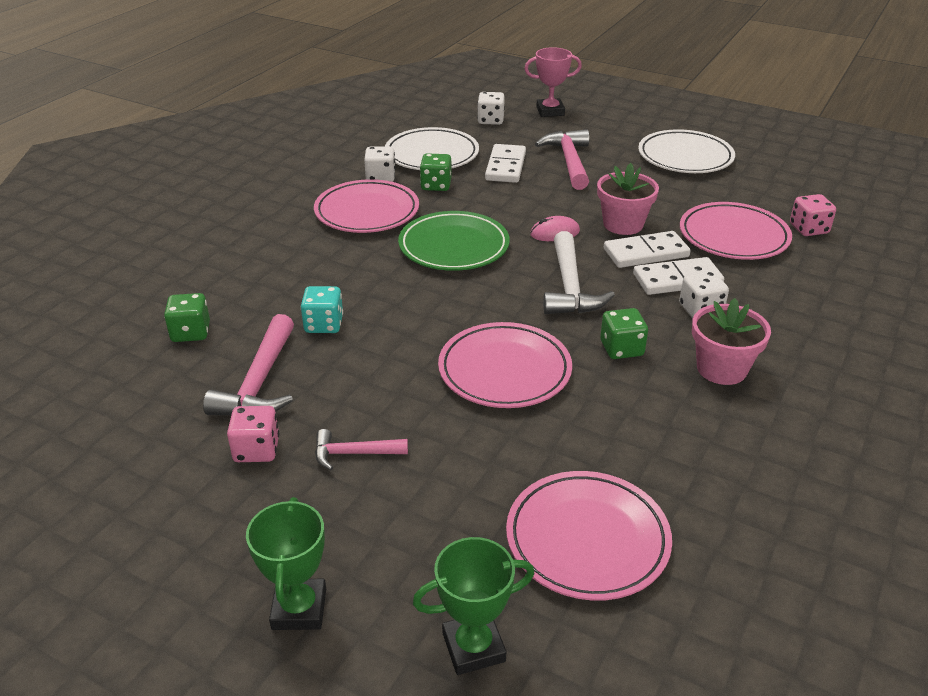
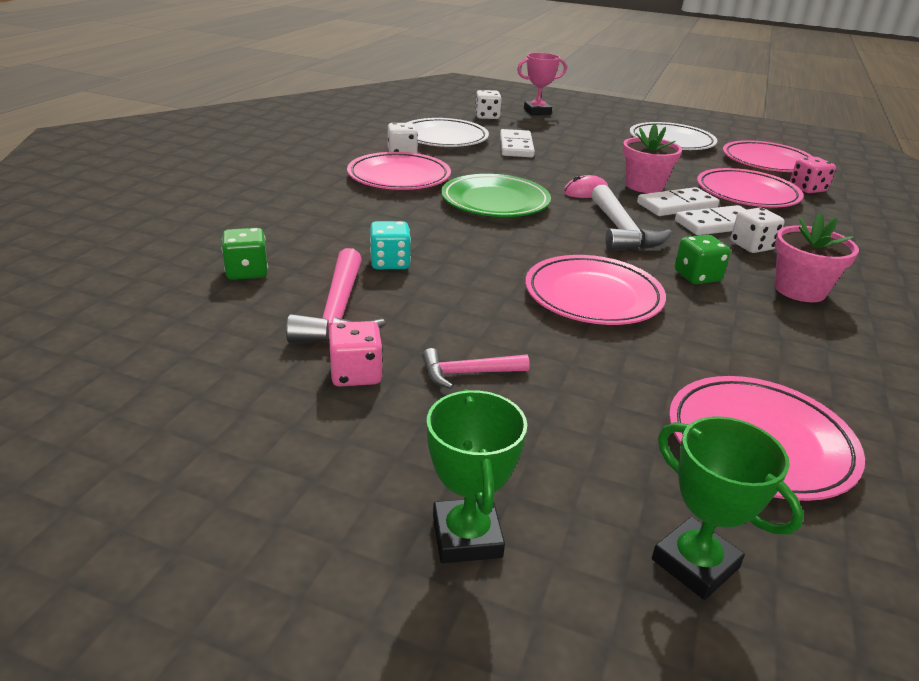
camera: 10 degrees left, 5 degrees down
green trophy [413,537,535,675] -> green trophy turned 75 degrees clockwise [652,416,804,600]
green dice [420,153,452,191] -> none
pink hammer [535,129,589,190] -> none
none -> pink plate [723,140,813,172]

